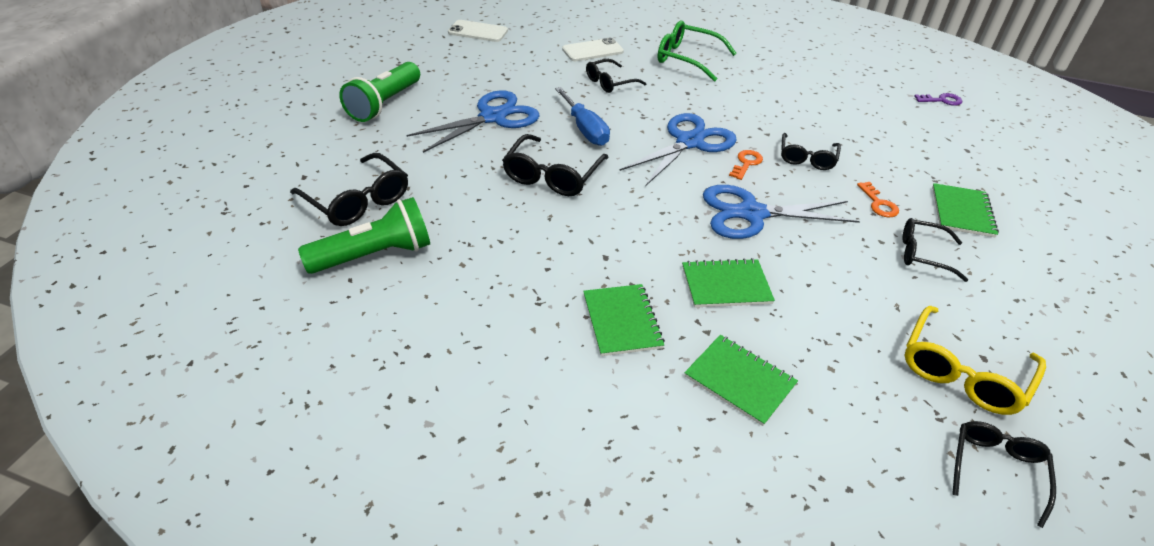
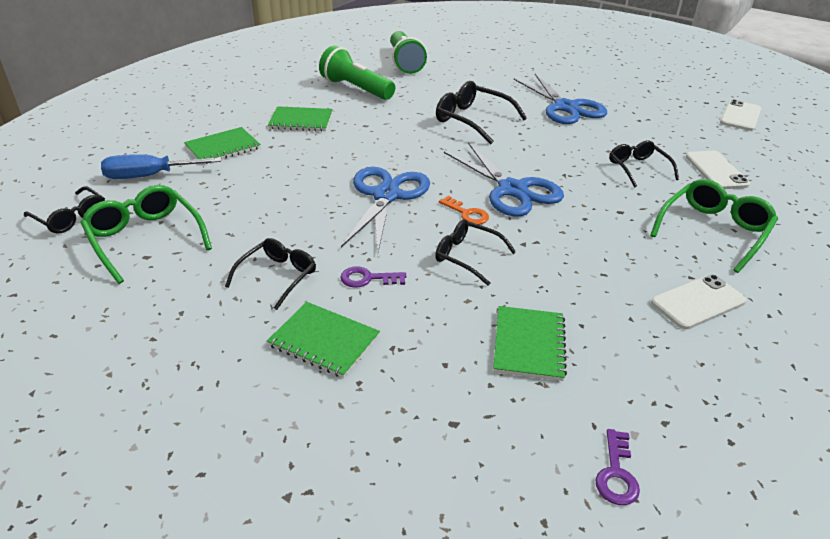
camera: 105 degrees right, 5 degrees down
black glasses [290,153,408,226] -> none
green flashlight [339,62,420,122] -> green flashlight moved to [319,46,395,100]
blue screwdriver [555,87,610,146] -> blue screwdriver moved to [101,154,221,179]
green notebook [682,258,775,307] -> green notebook moved to [493,306,567,381]
orange key [857,182,899,218] -> purple key [340,266,406,288]
yellow glasses [905,306,1046,415] -> green glasses [80,185,212,284]
none -> white phone [651,274,747,330]

